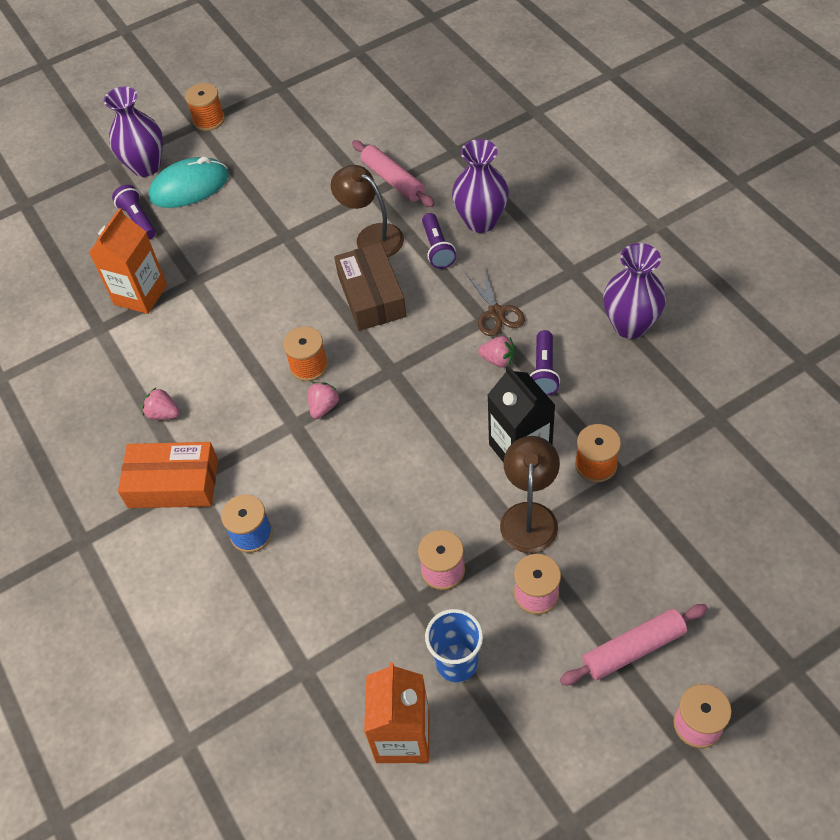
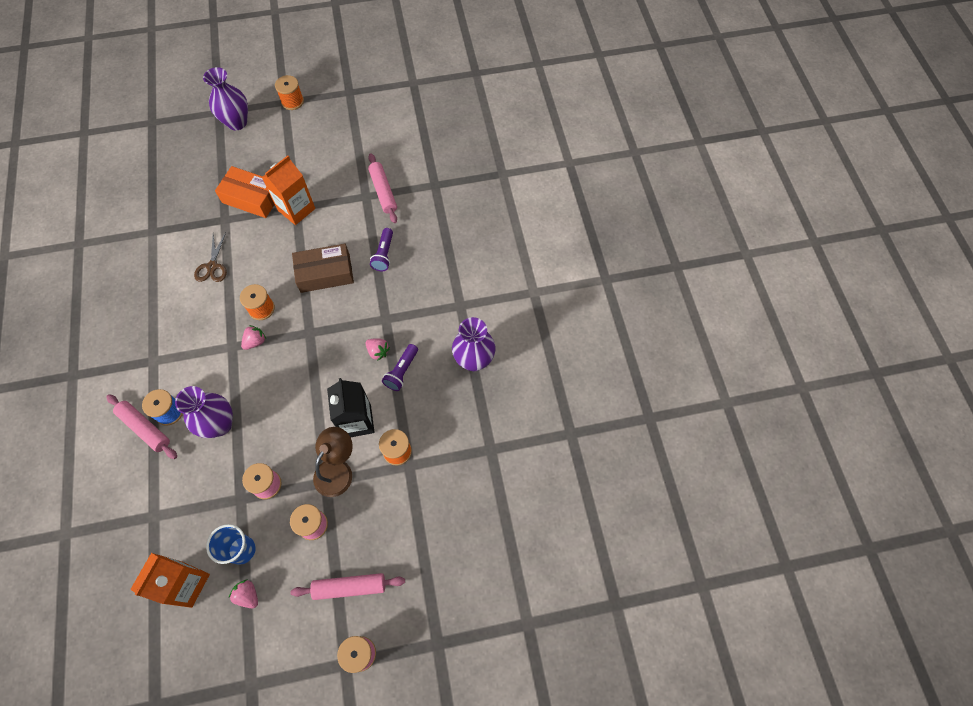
camera: 15 degrees right, 10 degrees up
orange carton [89,208,167,314] -> orange carton moved to [262,155,315,225]
purple flashlight [112,185,156,239] -> none
orange box [118,442,218,508] -> orange box moved to [215,166,275,218]
pink strawberry [142,388,180,420] -> pink strawberry moved to [229,579,258,608]
turquoise mouse [149,156,229,208] -> none
brown lamp [331,165,404,257] -> none
brown box [334,243,406,331] -> brown box turned 75 degrees clockwise [292,244,354,293]
purple vase [452,139,509,233] -> purple vase moved to [175,386,233,438]
brown scissors [466,268,525,336] -> brown scissors moved to [194,232,227,282]
none -> pink rolling pin [106,394,177,459]

